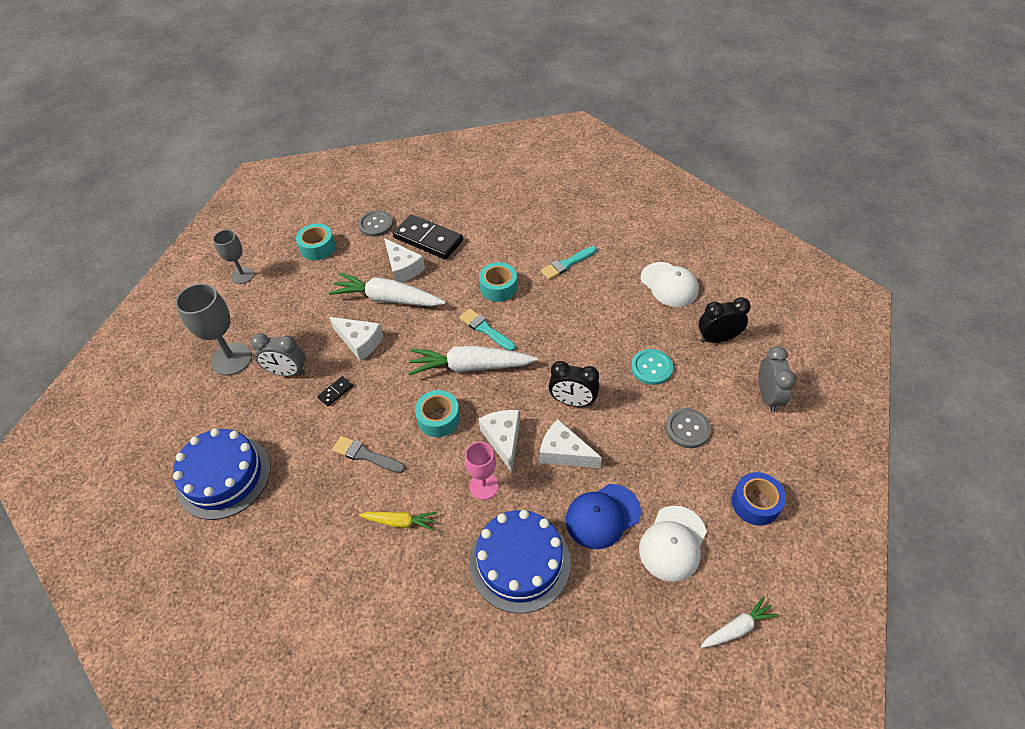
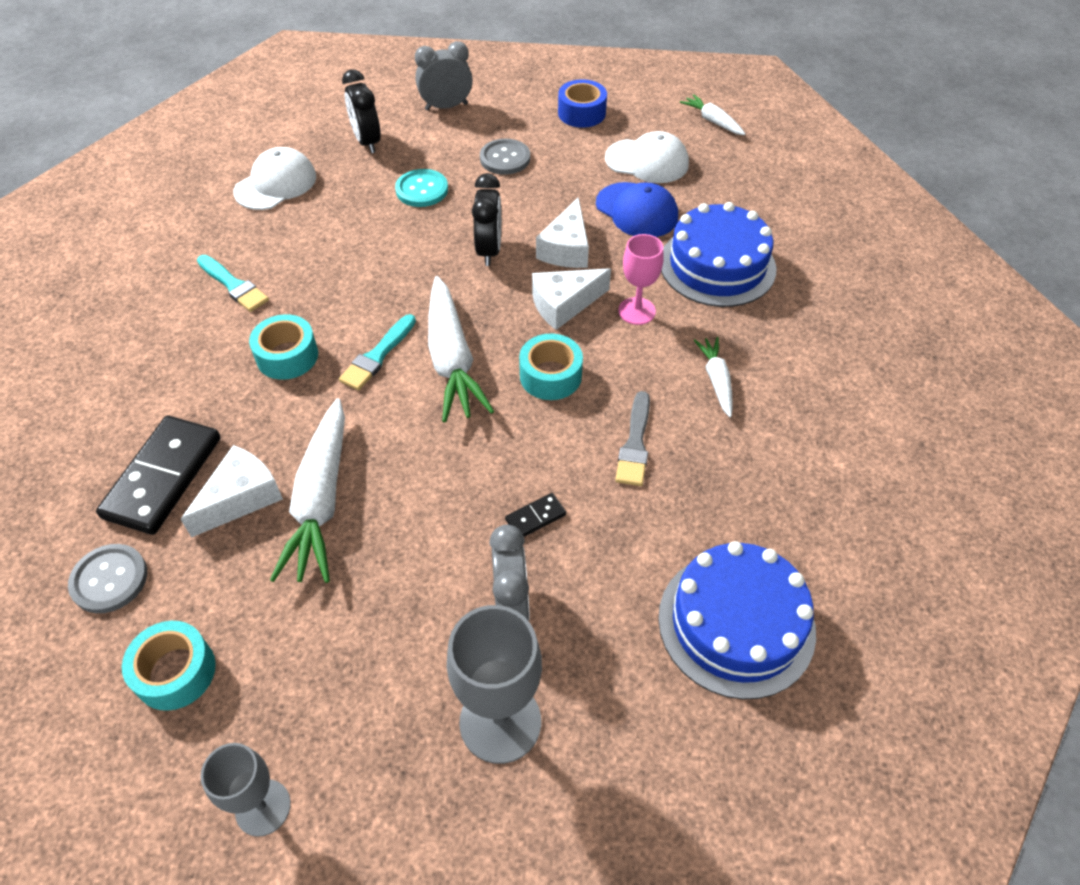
camera: 105 degrees left, 0 degrees up
black domino [317,376,353,407] -> black domino turned 60 degrees counterclockwise [505,493,566,537]
white cheese [329,317,383,361] -> none
yellow carrot [359,512,436,531] -> white carrot [694,337,733,417]

